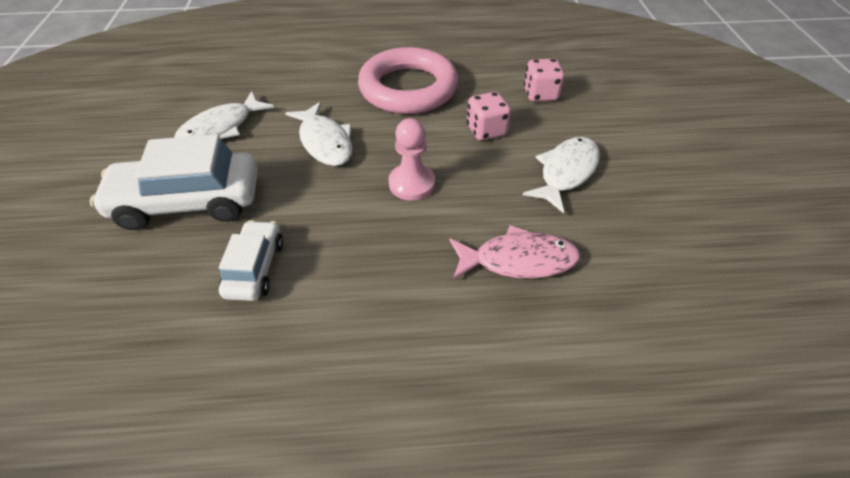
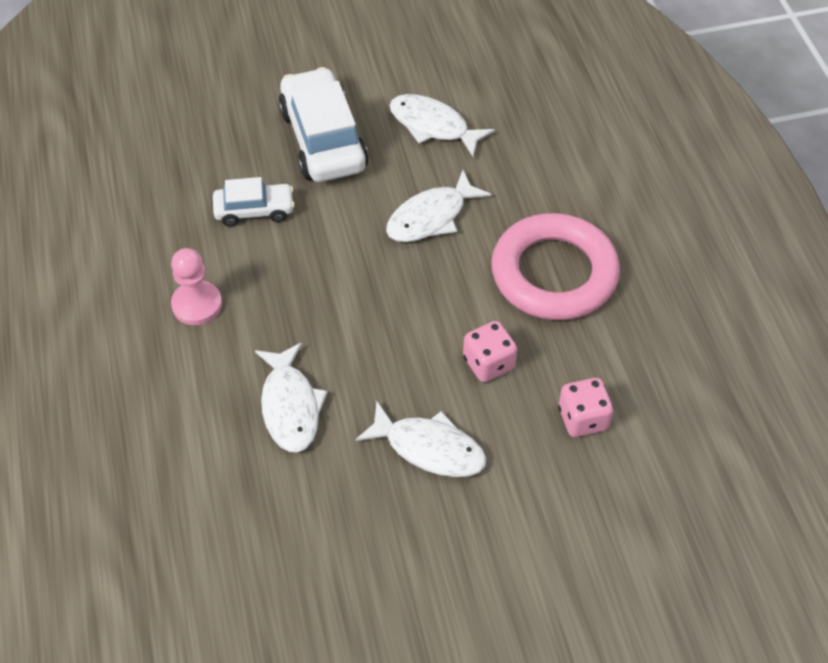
camera: 80 degrees right, 5 degrees up
pink pawn [389,118,435,201] -> pink pawn moved to [171,248,222,325]
pink fish [449,225,580,280] -> white fish [255,342,328,453]

